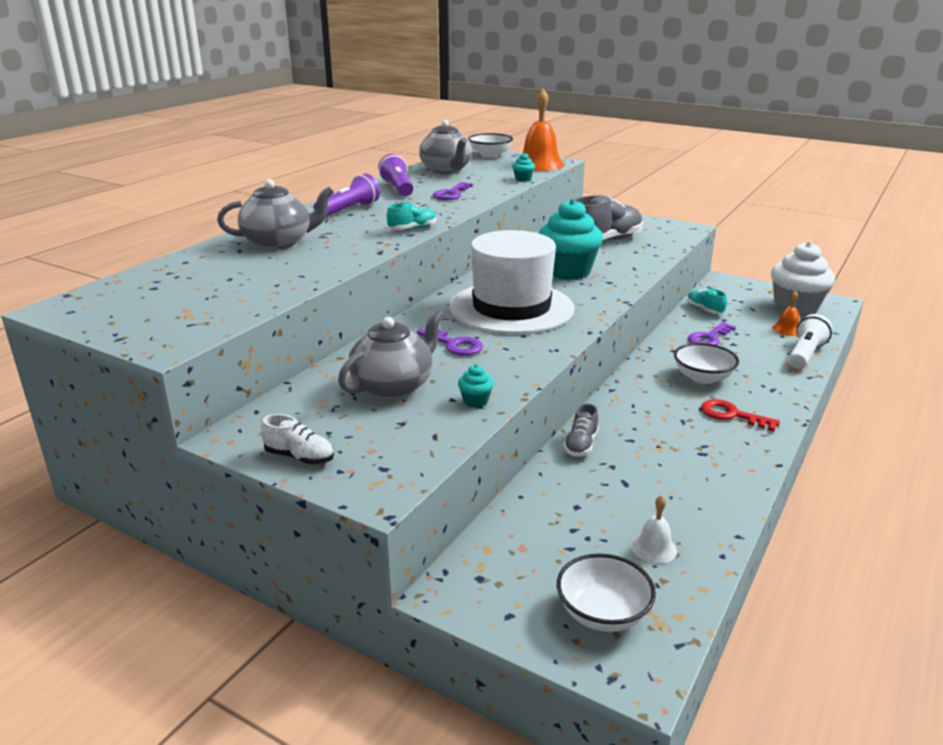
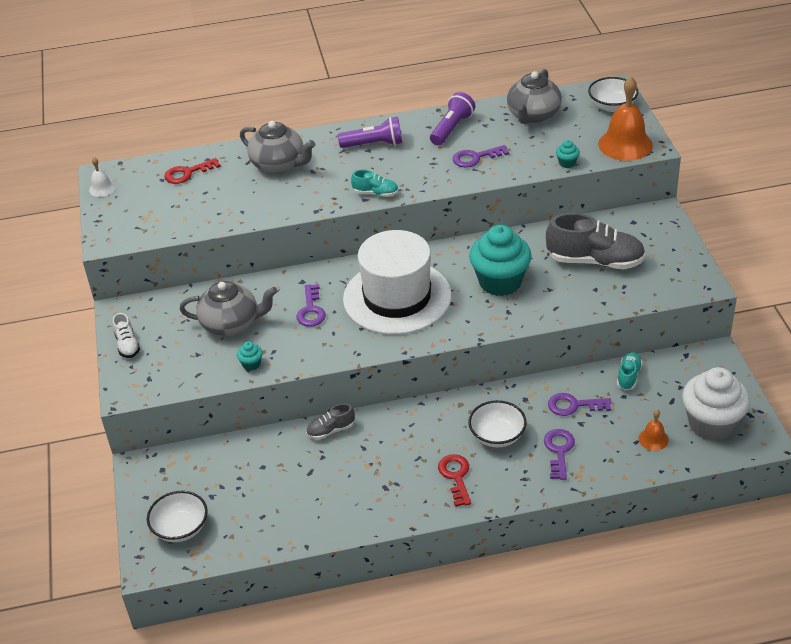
camera: 50 degrees right, 15 degrees up
white bell [632,495,677,564] -> white bell moved to [89,157,115,197]
white flashlight [788,314,832,369] -> none
none -> red key [164,158,221,184]
none -> purple key [544,429,575,480]

